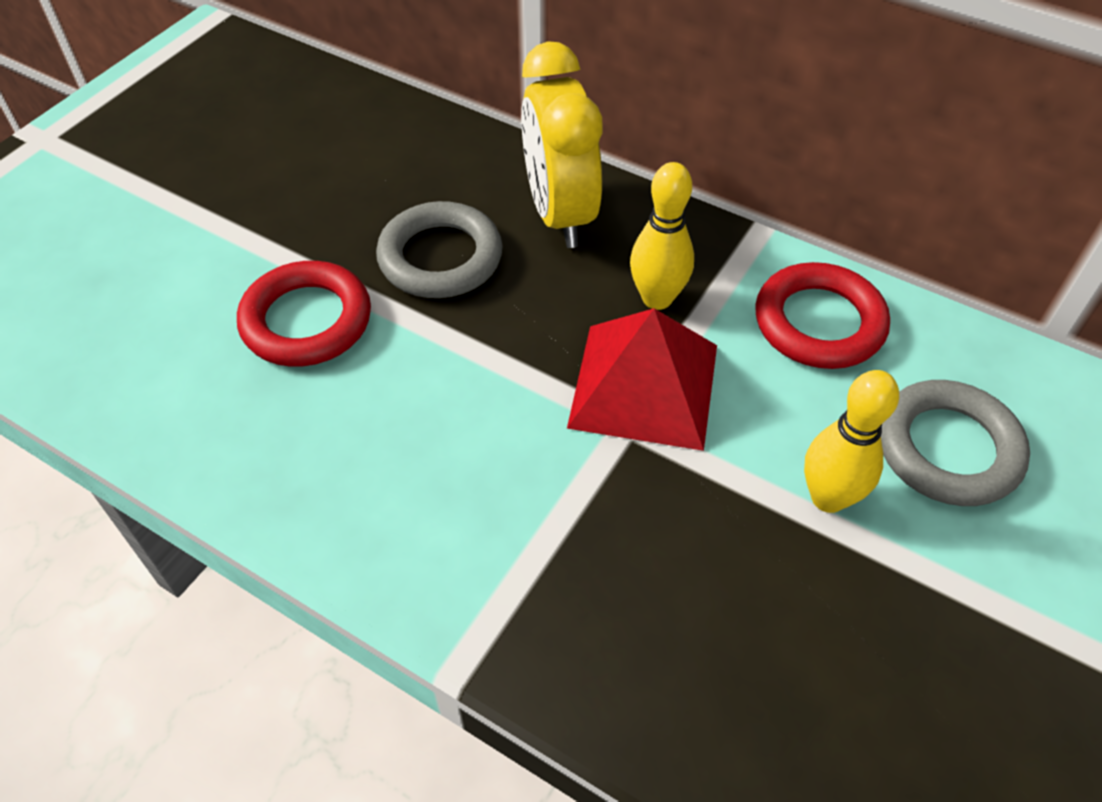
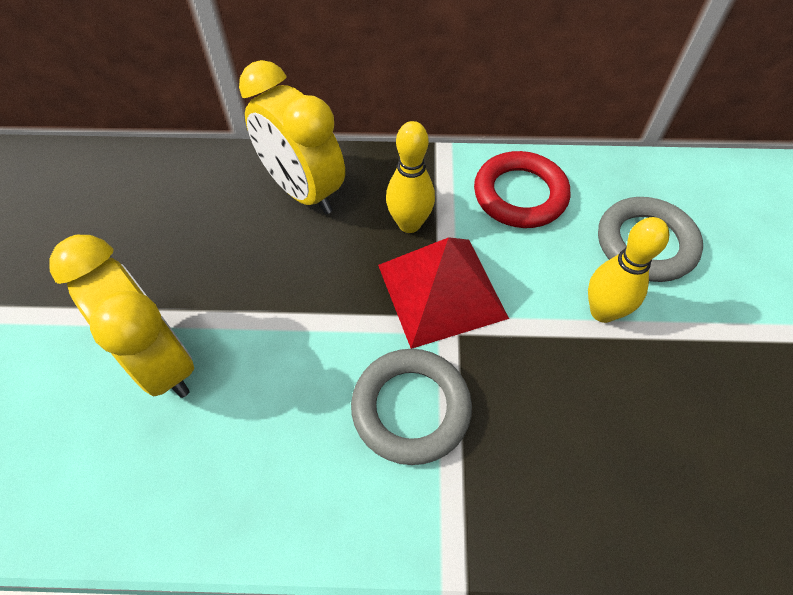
camera: 30 degrees left, 5 degrees up
red ring [237,261,371,367] -> yellow clock [49,235,194,398]
grey ring [376,201,502,298] -> grey ring moved to [351,349,472,465]

